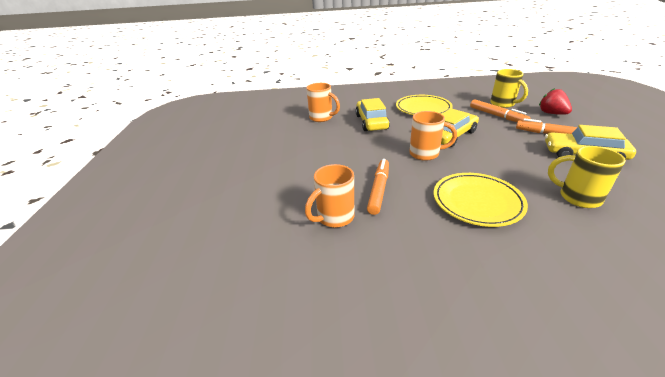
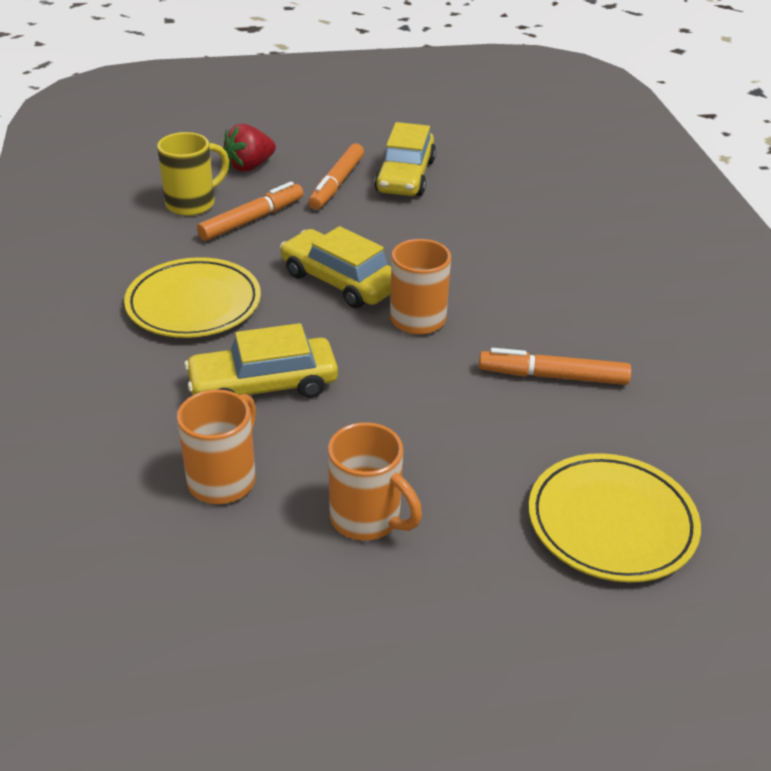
camera: 100 degrees left, 5 degrees up
orange mug [305,164,354,228] -> orange mug moved to [328,422,422,541]
yellow plate [434,173,528,227] -> yellow plate moved to [529,453,701,582]
yellow mug [548,146,626,208] -> none

